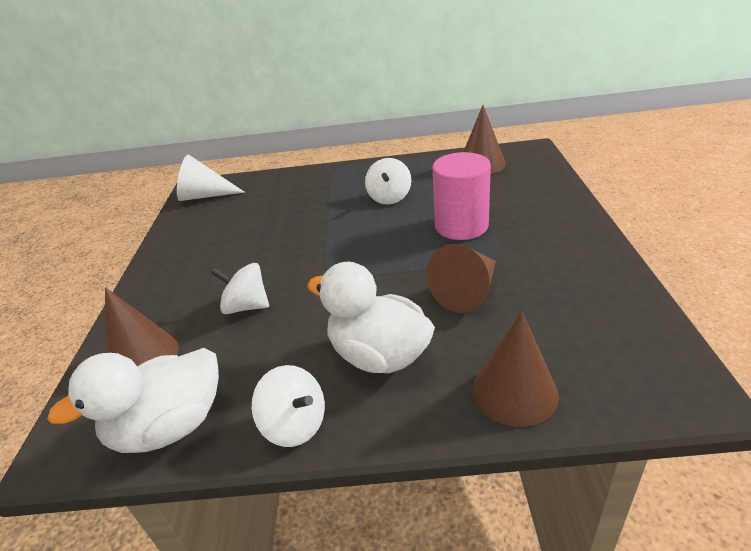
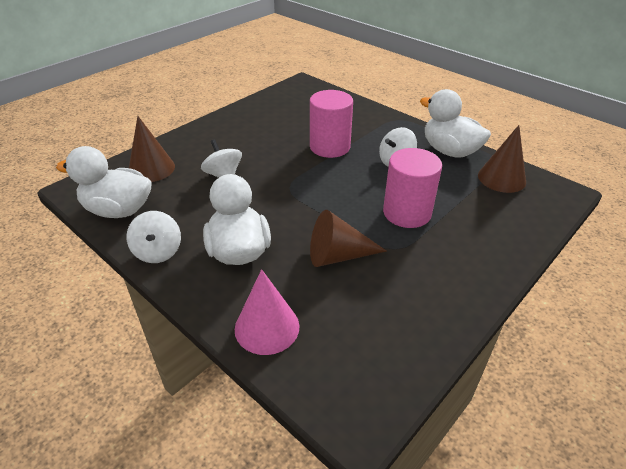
camera: 40 degrees right, 5 degrees up
white cone [177,155,245,201] -> none
brown cone [473,311,559,427] -> pink cone [235,269,300,355]
none -> pink cylinder [310,90,353,158]
none -> white duck [420,89,491,158]

